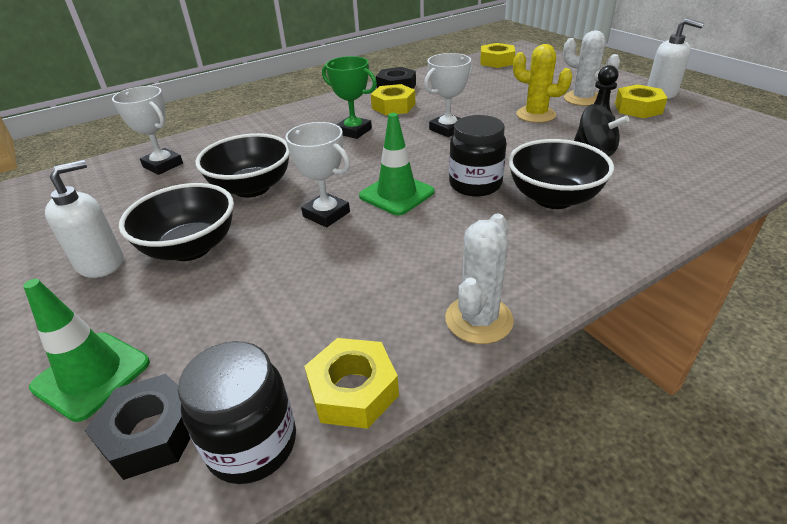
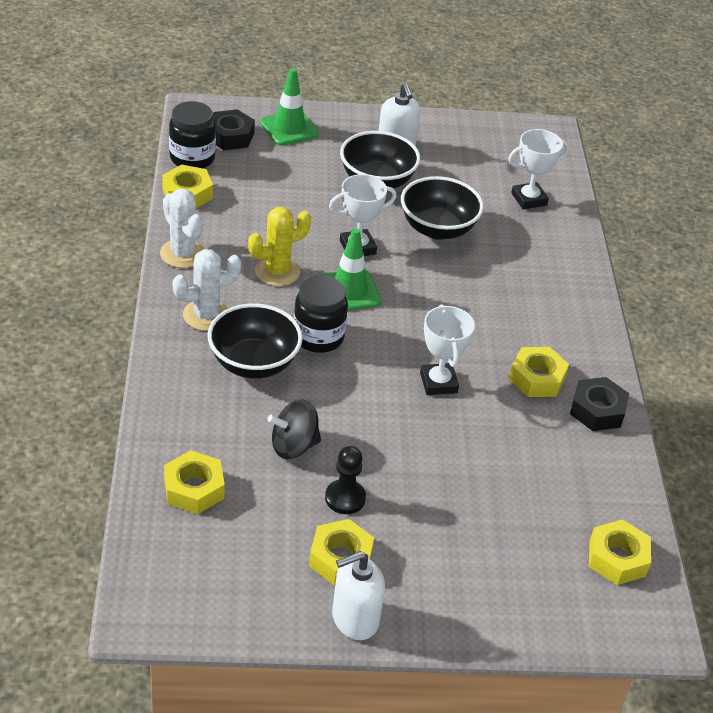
camera: 115 degrees right, 5 degrees up
green trophy [322,56,377,139] -> none
yellow cactus [513,44,572,123] -> yellow cactus moved to [248,207,311,286]
white cactus [563,31,620,106] -> white cactus moved to [173,249,242,331]
none -> yellow nut [164,450,225,514]

